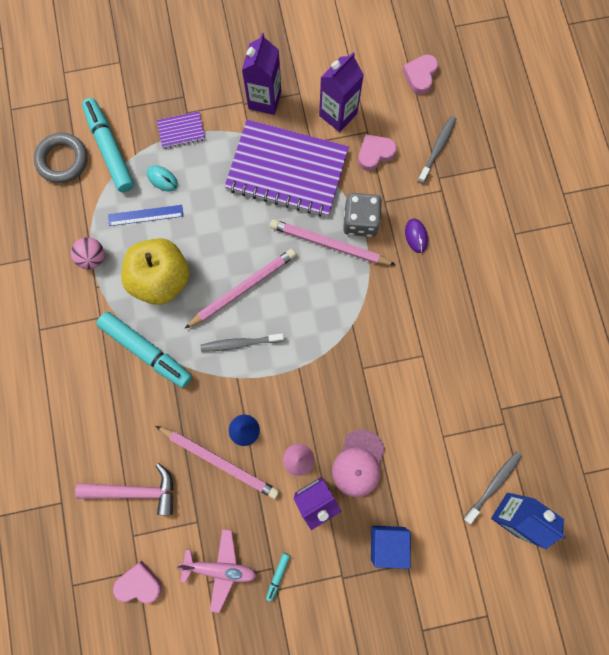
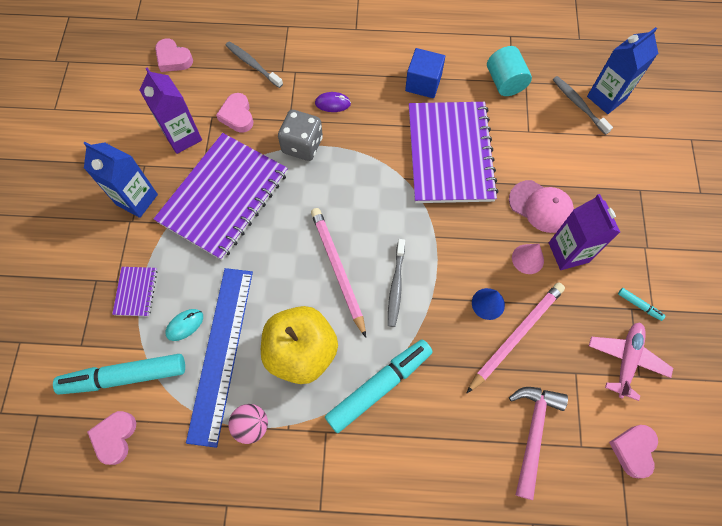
camera: 75 degrees left, 10 degrees down
grey ring [34,133,88,183] -> pink heart [87,411,136,465]
blue ruler [108,205,183,226] -> blue ruler [186,268,253,448], size x2.05
purple carton [242,33,281,115] -> blue carton [84,142,158,218]
pink pencil [270,219,396,265] -> none
blue cube [371,526,411,569] -> blue cube moved to [405,48,445,98]
none -> purple notebook [409,102,499,203]
none -> turquoise cylinder [487,46,532,96]

